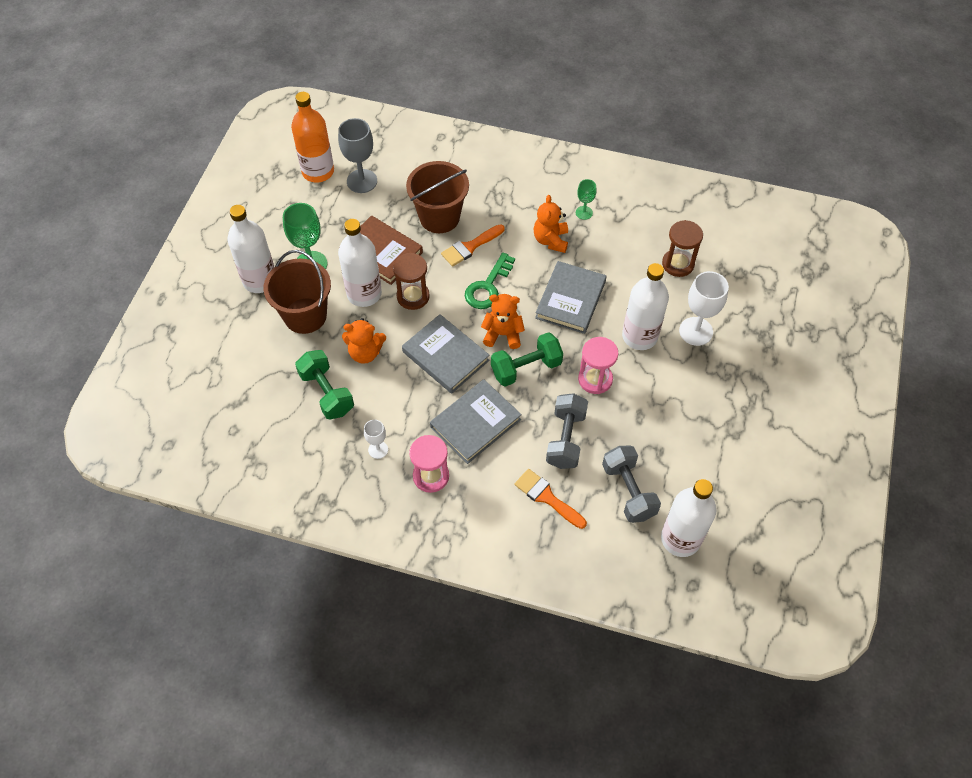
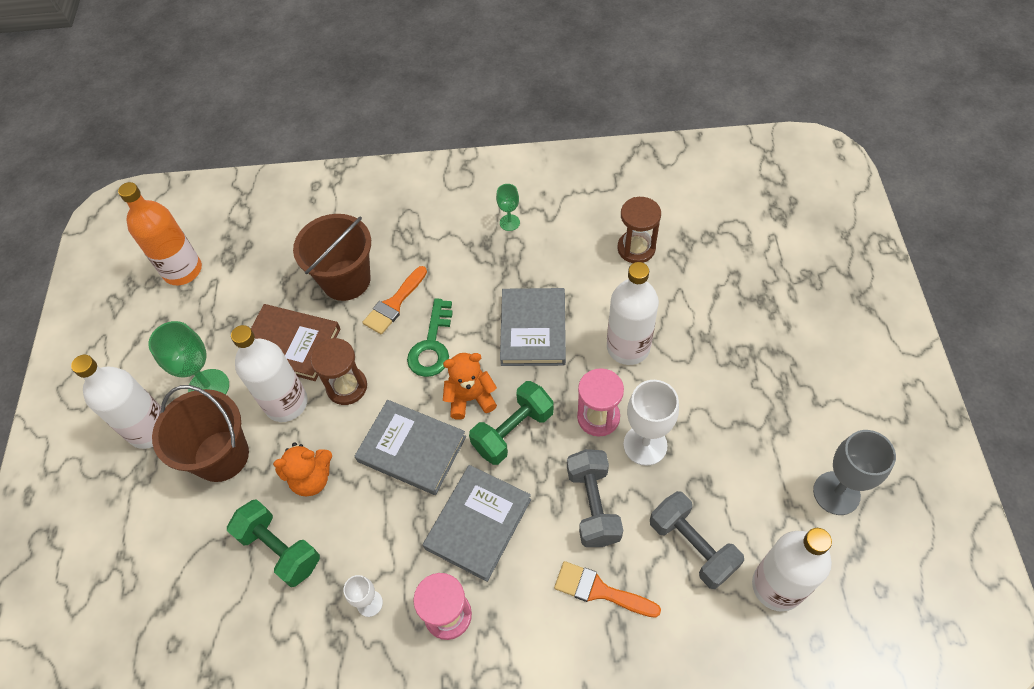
camera: 15 degrees left, 0 degrees up
grey goblet [338,118,377,193] -> grey goblet moved to [813,430,896,515]
orange teddy bear [533,195,568,253] -> none
white goblet [679,271,729,346] -> white goblet moved to [623,380,679,466]

